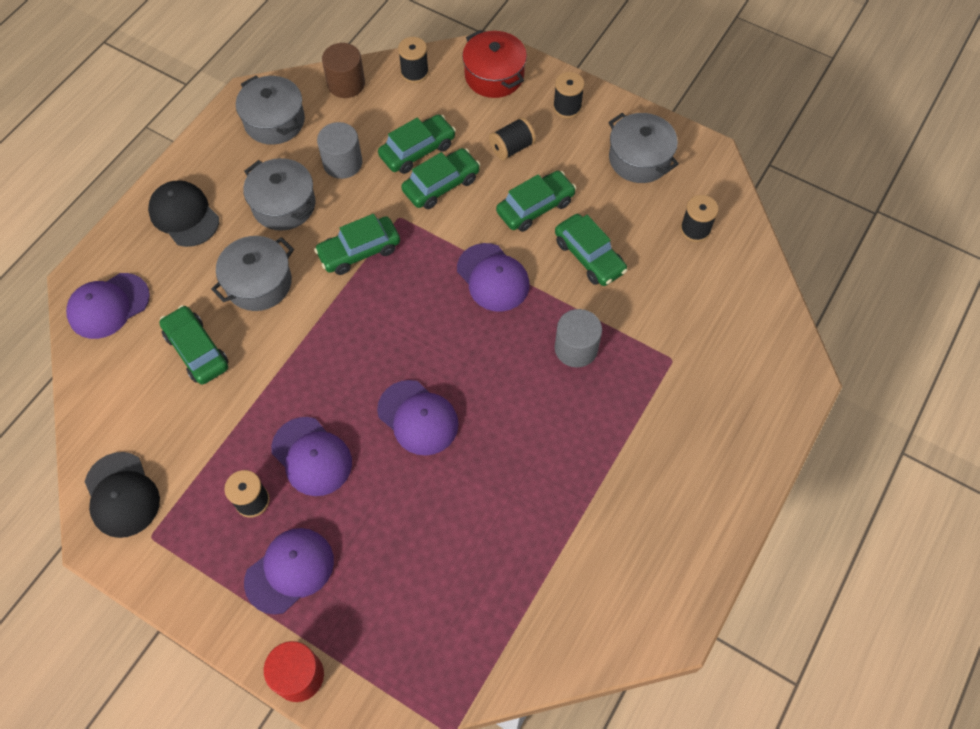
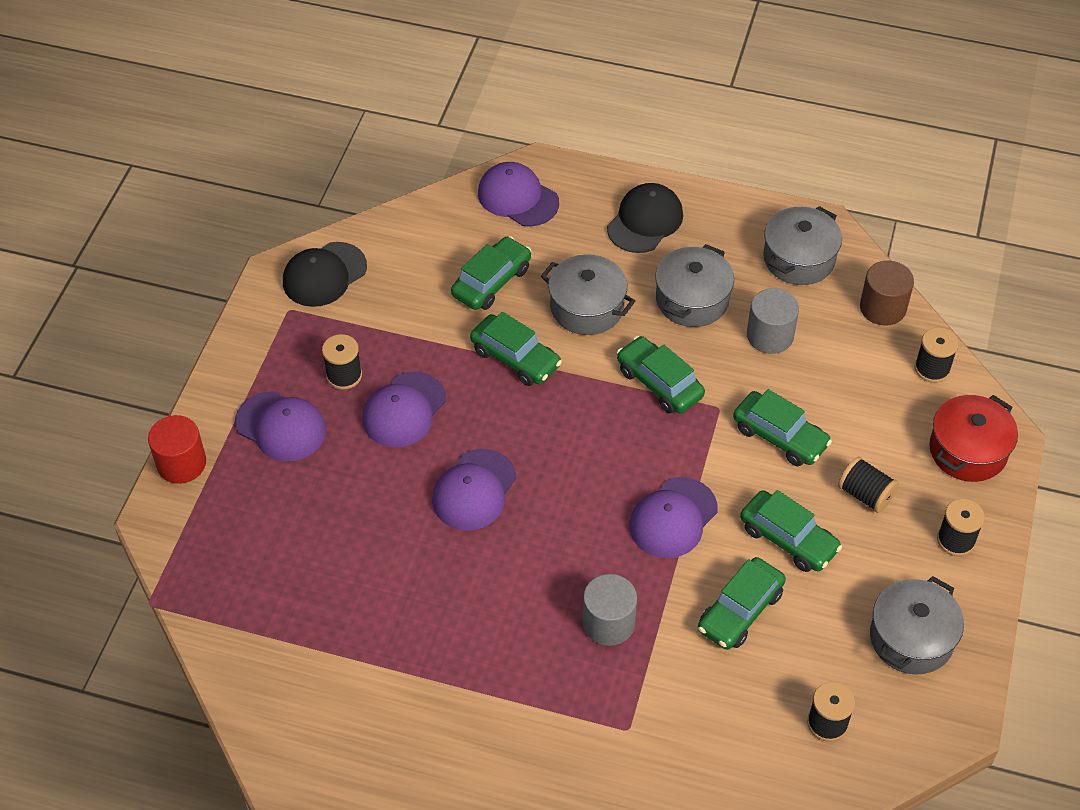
camera: 75 degrees right, 10 degrees down
green car [378,114,456,174] -> green car moved to [470,312,562,386]

